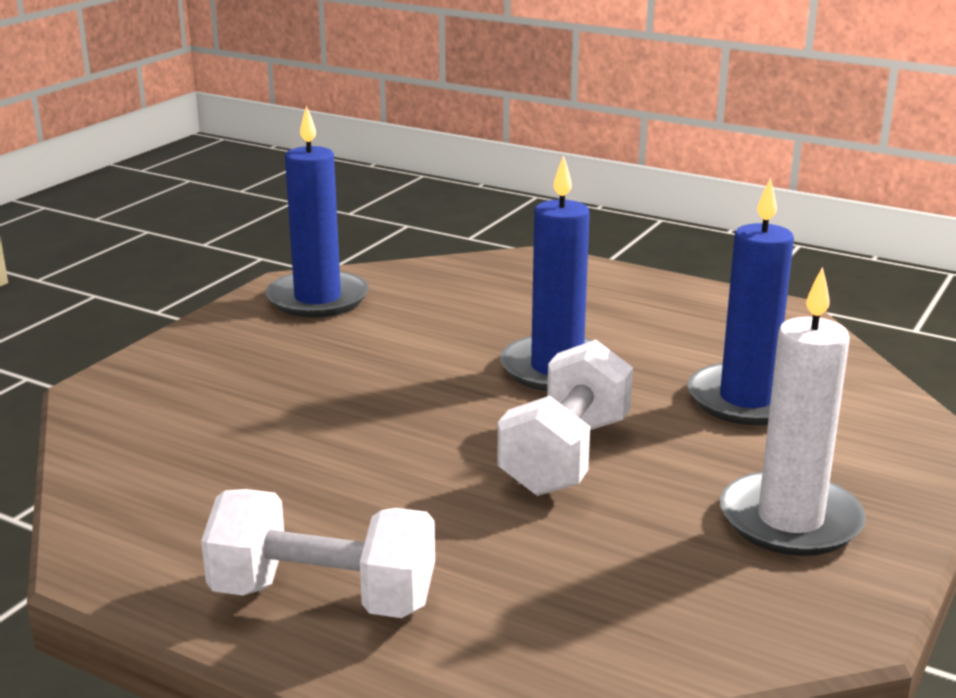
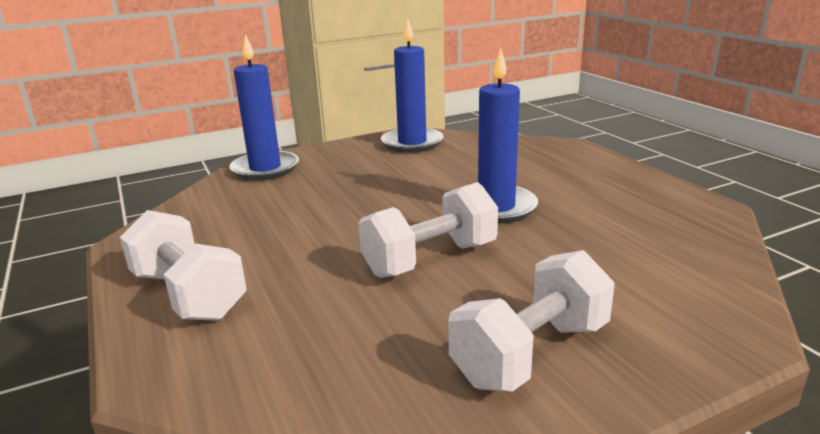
camera: 35 degrees right, 0 degrees up
blue candle [688,178,794,425] -> blue candle moved to [229,34,299,180]
white candle [720,267,866,556] -> white dumbbell [448,250,615,392]

